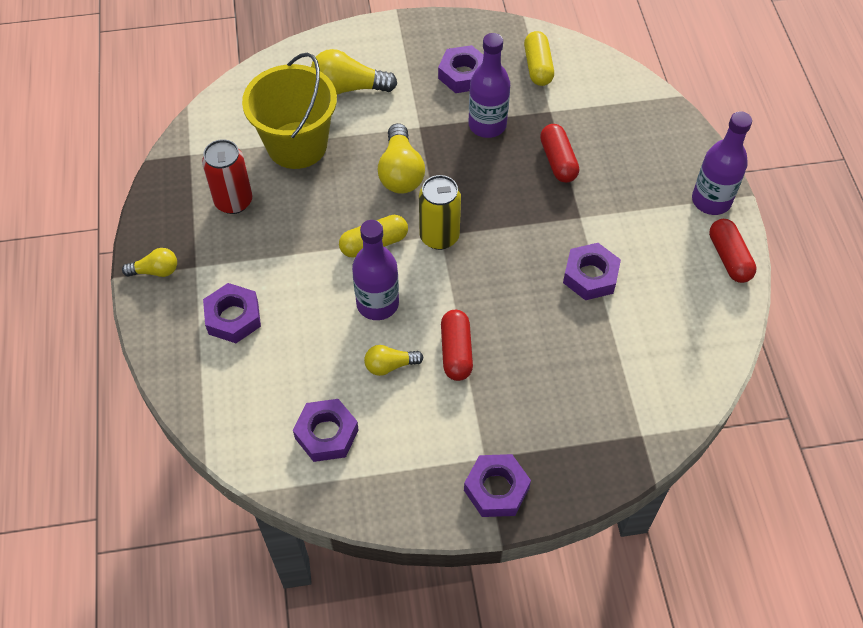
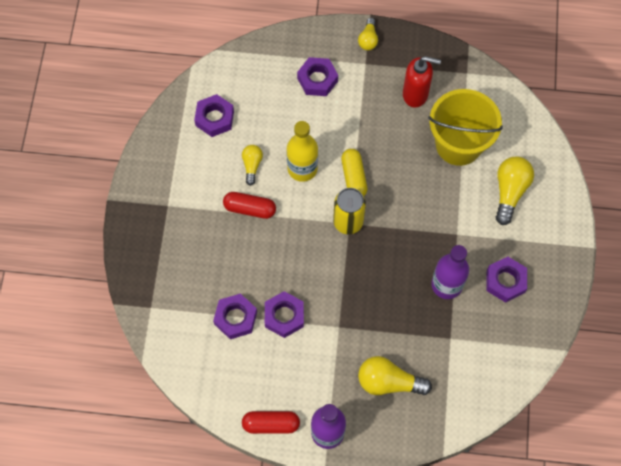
camera: 105 degrees right, 10 degrees up
red can [202,139,252,214] -> red soap dispenser [403,56,441,107]
purple bottle [352,220,399,320] -> yellow bottle [286,121,318,182]
yellow light bulb [378,123,425,194] -> yellow light bulb moved to [358,356,432,395]
purple nut [464,454,531,517] -> purple nut moved to [213,294,257,339]
yellow capsule [524,31,554,86] -> none
red capsule [540,124,579,183] -> none

